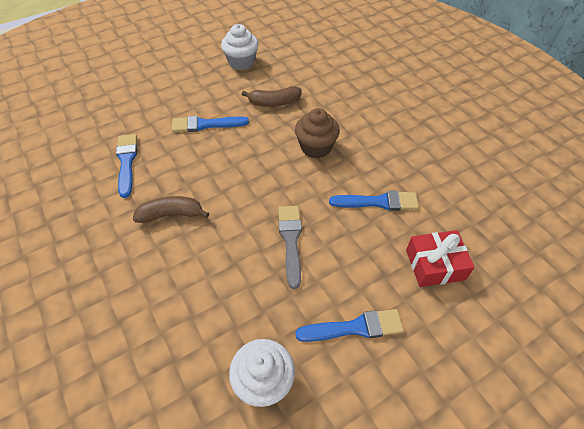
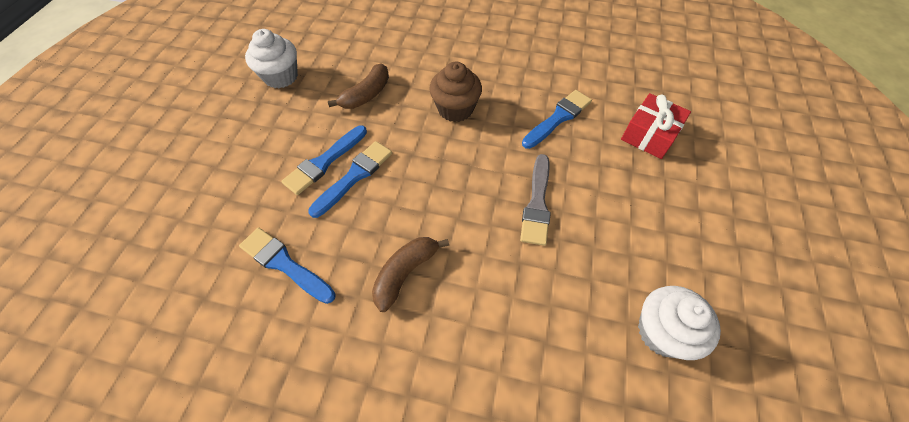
camera: 45 degrees left, 5 degrees up
grey brush [278,206,302,289] -> grey brush turned 120 degrees counterclockwise [520,154,551,246]
blue brush [295,309,404,342] -> blue brush moved to [308,141,392,218]

